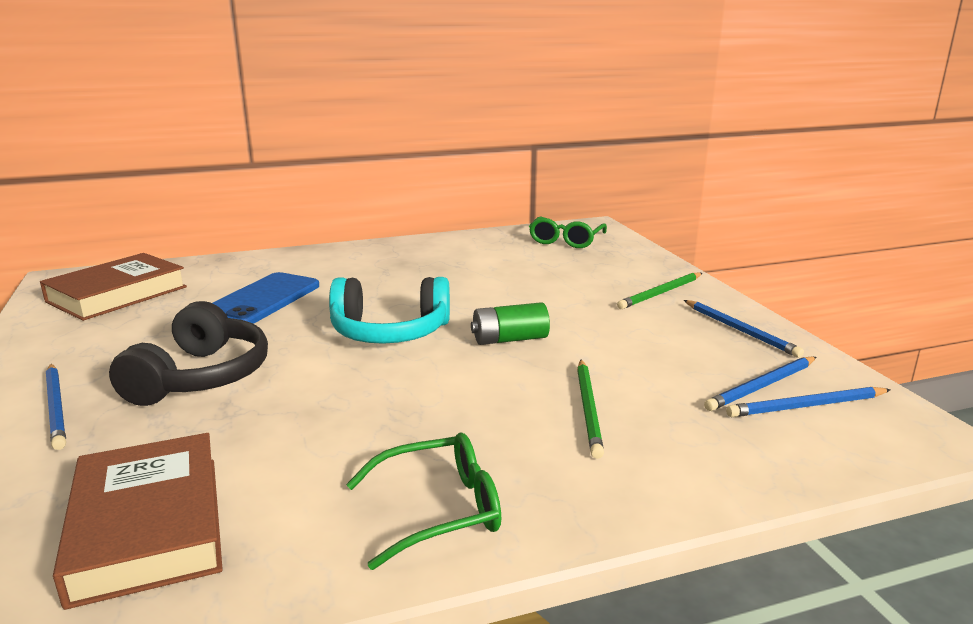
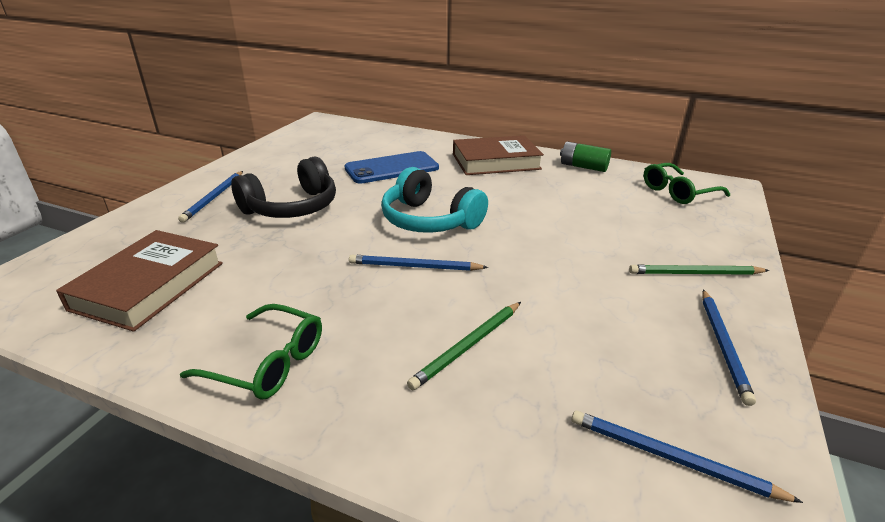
camera: 40 degrees right, 10 degrees up
brown book [40,253,187,321] -> brown book moved to [453,135,544,175]
green battery [471,302,550,345] -> green battery moved to [560,142,611,172]
blue pencil [704,357,816,411] -> blue pencil moved to [349,255,488,271]

